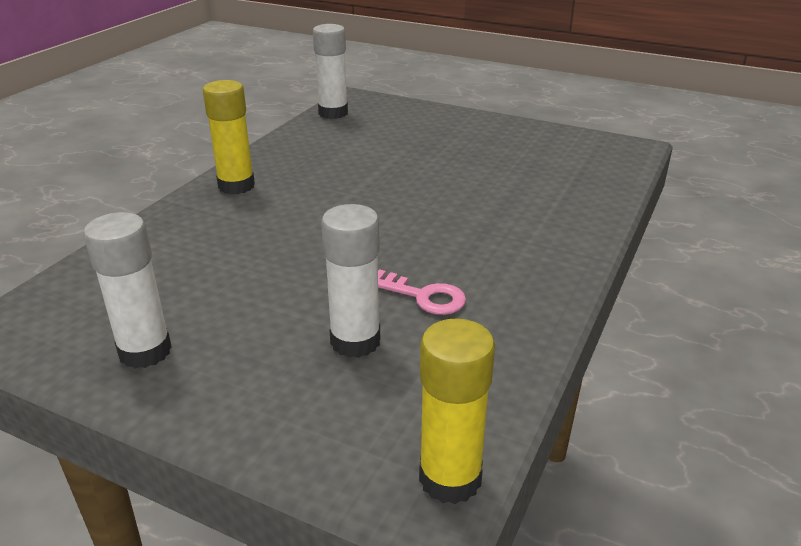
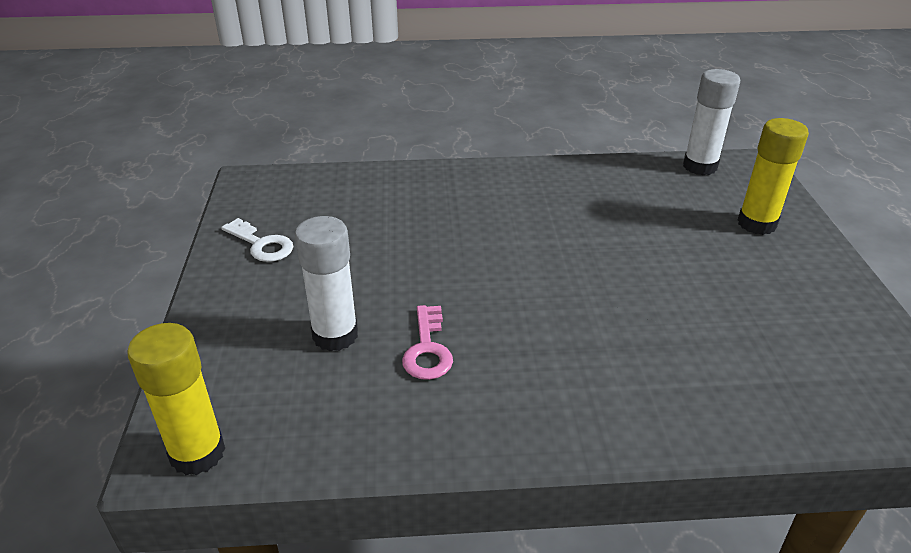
camera: 60 degrees right, 5 degrees up
white glue stick [83,212,172,369] -> white key [221,218,293,262]
yellow glue stick [203,80,255,195] -> yellow glue stick moved to [738,118,809,235]

